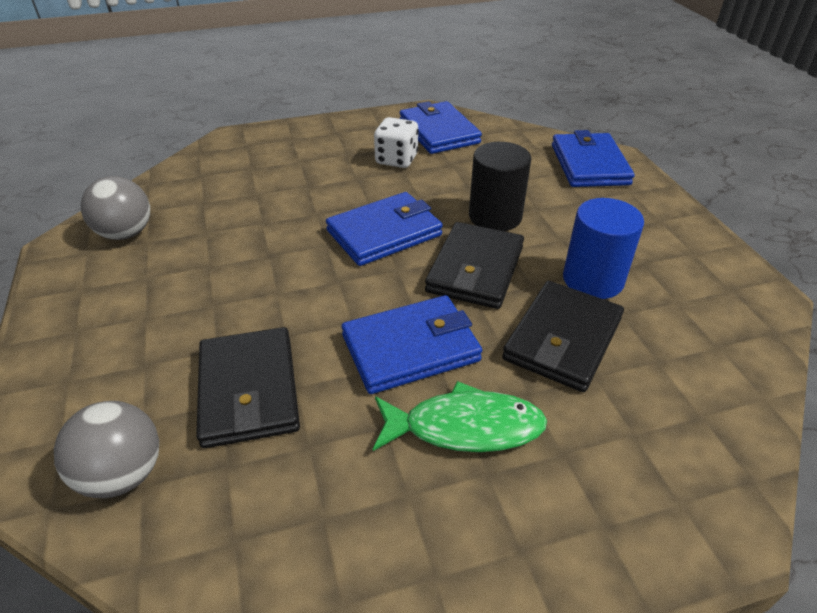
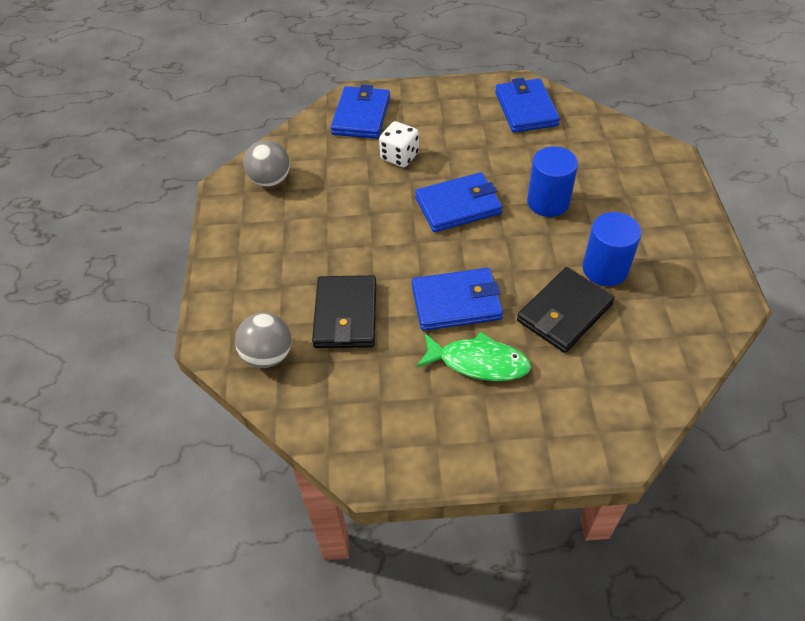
camera: 15 degrees right, 10 degrees up
white dice [374,117,419,168] -> white dice moved to [379,121,419,167]
black wallet [425,222,524,309] -> none
black cylinder [469,142,531,231] -> blue cylinder [527,146,578,217]
blue wallet [552,130,635,187] -> blue wallet moved to [331,85,390,139]

